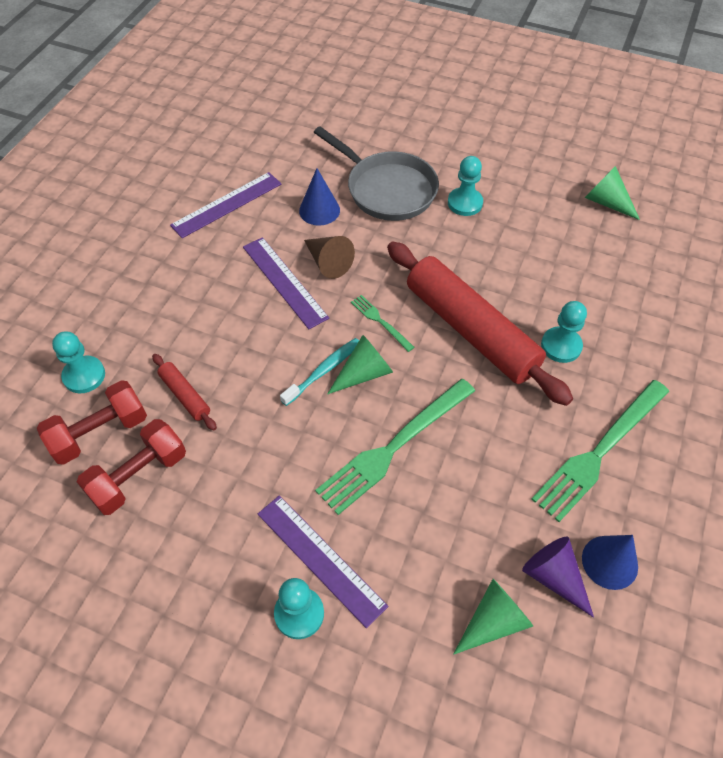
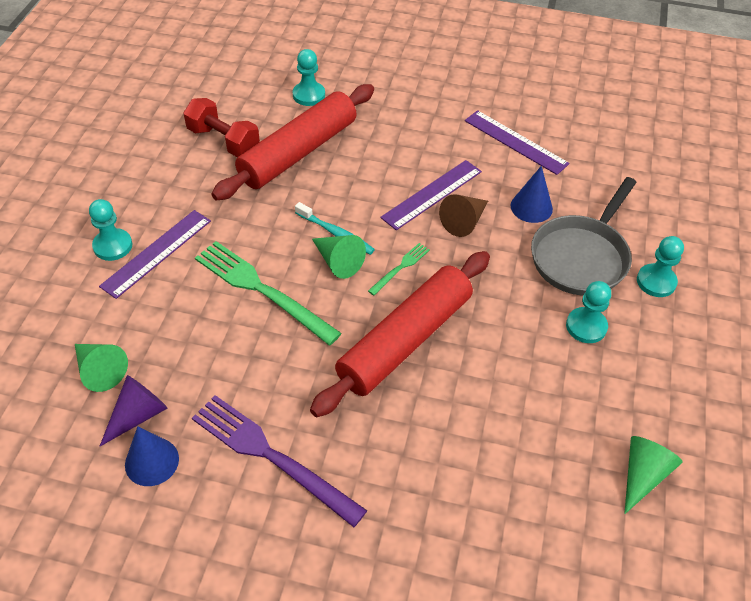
camera: 80 degrees right, 5 degrees down
red dumbbell [37,380,147,465] -> none
red rolling pin [152,354,217,431] -> red rolling pin [212,84,374,201], size x2.36
green fork [531,380,669,522] -> purple fork [192,395,367,527]
turquoise pawn [541,301,587,363] -> turquoise pawn moved to [637,236,684,297]

